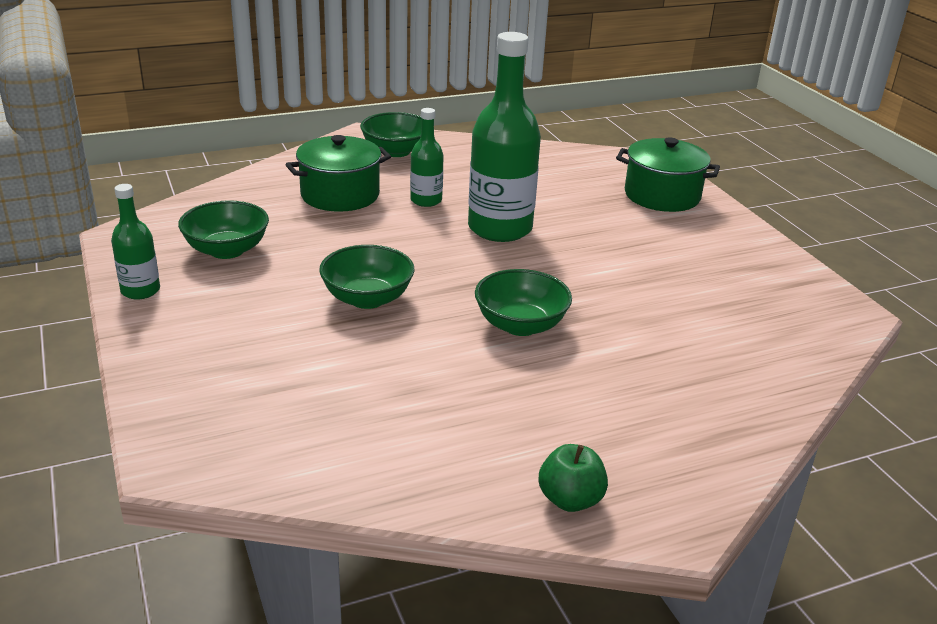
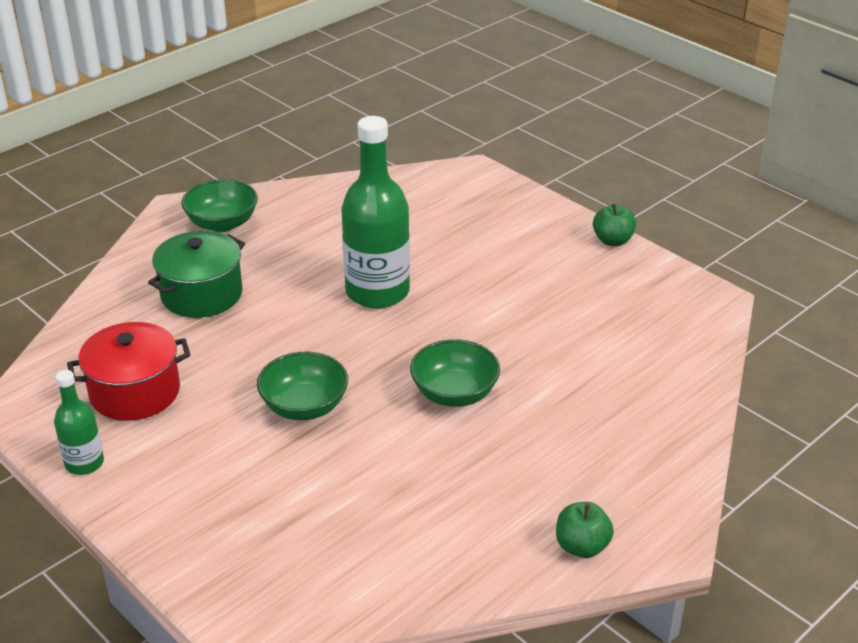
camera: 20 degrees left, 5 degrees up
green bowl [178,200,269,259] -> red pot [67,322,190,421]
green bottle [410,108,444,207] -> none
green pot [616,137,720,212] -> none
none -> green apple [593,204,636,246]

